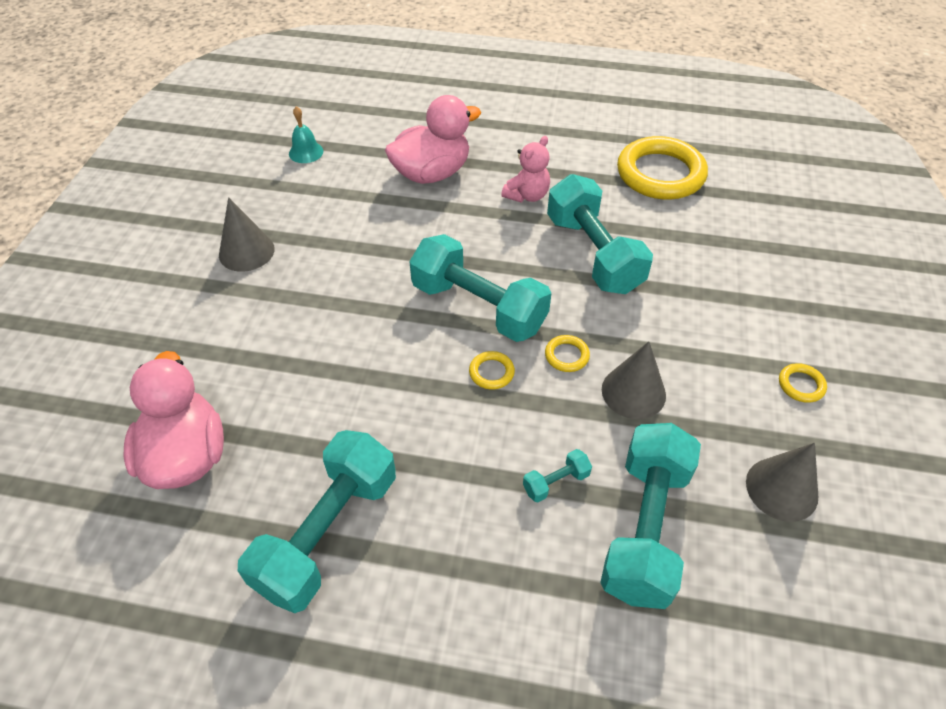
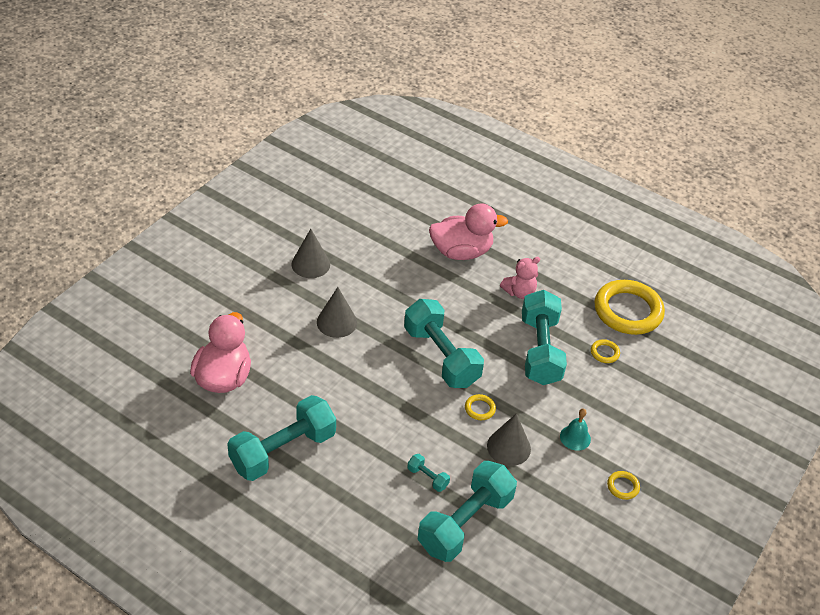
camera: 20 degrees right, 5 degrees down
turquoise bell [289,106,323,163] -> turquoise bell moved to [560,408,591,451]
yellow ring [469,351,515,390] -> yellow ring moved to [591,339,620,363]
turquoise dumbbell [523,449,592,502] -> turquoise dumbbell turned 45 degrees clockwise [407,454,450,492]
grey cone [746,443,818,522] -> grey cone moved to [317,287,357,338]

